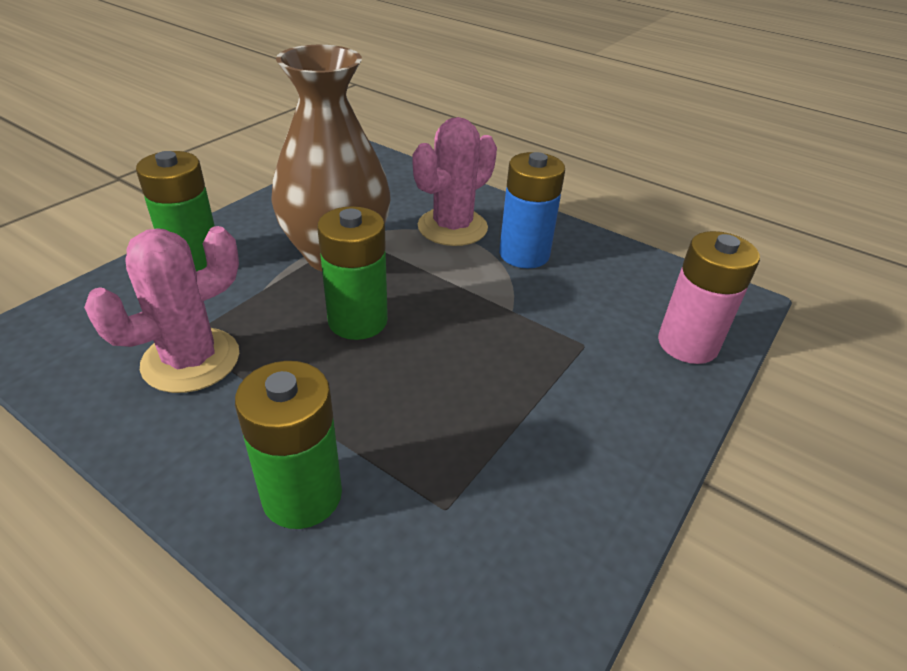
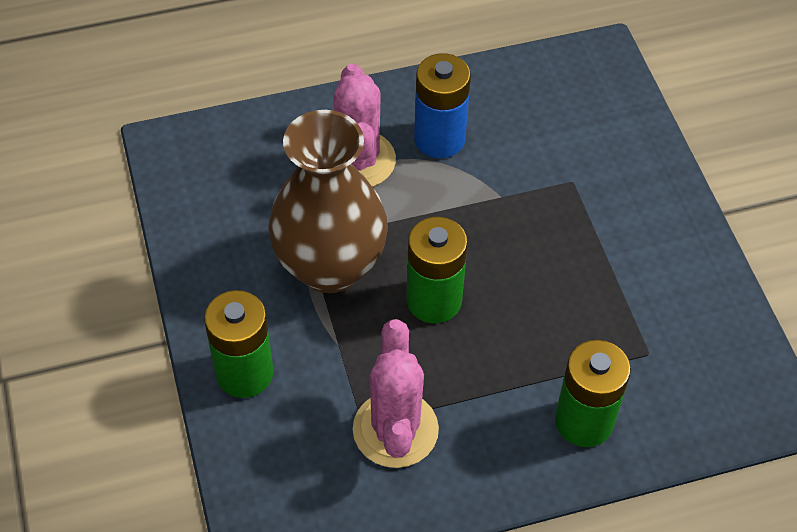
camera: 50 degrees left, 15 degrees up
pink battery [658,231,760,364] -> none

